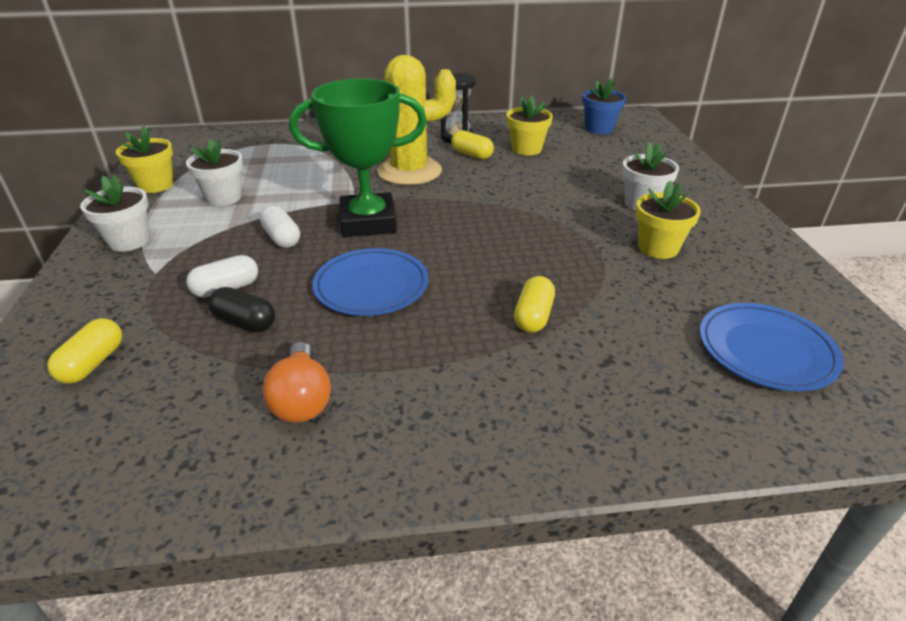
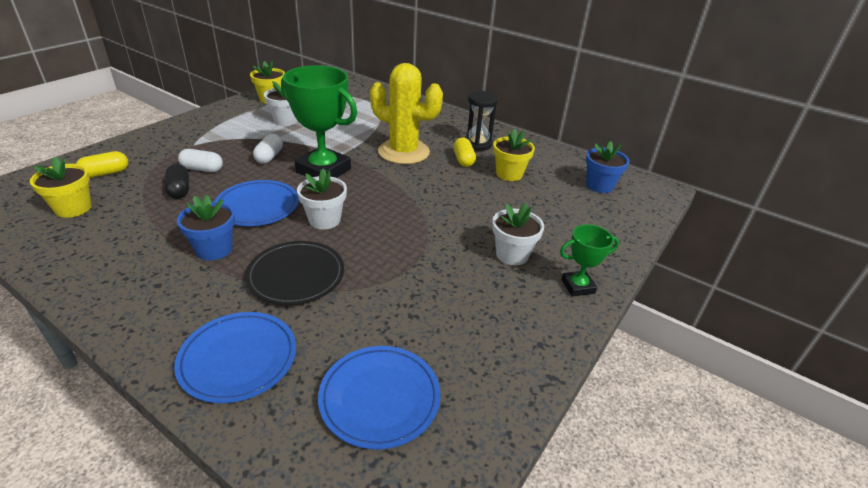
camera: 40 degrees right, 0 degrees up
white flower pot [80,175,150,252] -> white flower pot moved to [297,168,347,229]
orange light bulb [263,342,331,423] -> none
yellow capsule [514,276,555,333] -> black plate [245,241,344,305]
yellow flower pot [636,181,701,259] -> yellow flower pot moved to [30,156,92,218]
none -> blue plate [174,312,296,403]
none -> blue flower pot [177,195,235,260]
none -> green trophy [560,224,619,297]

